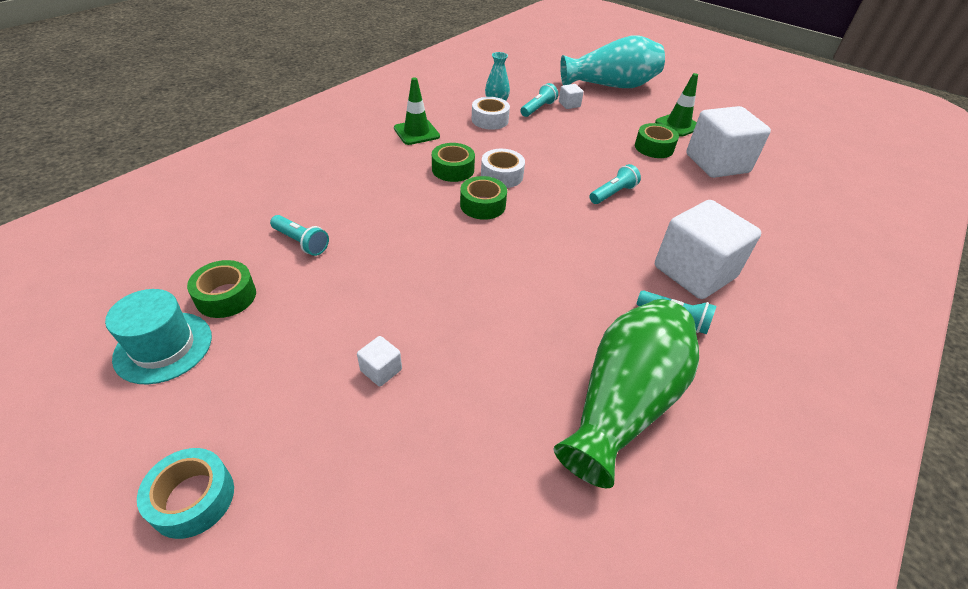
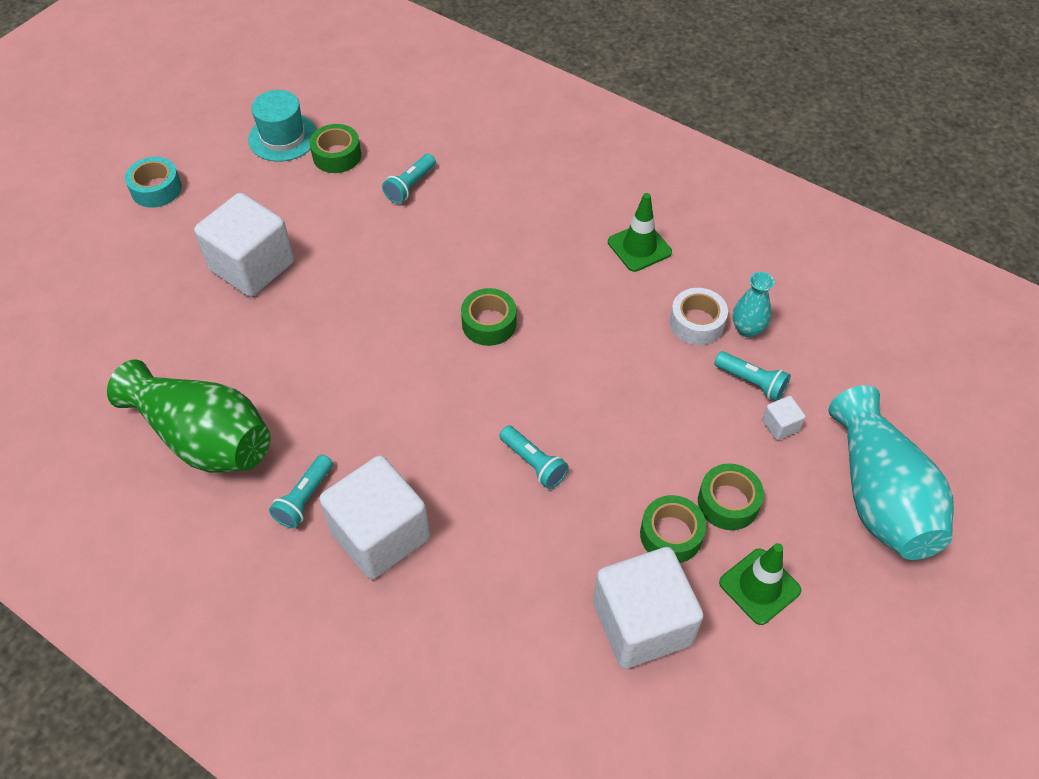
camera: 90 degrees right, 10 degrees up
white cube [357,336,402,387] -> white cube [194,193,294,297], size x2.47
green tape [432,143,475,182] -> green tape moved to [698,463,764,530]
white tape [481,149,525,188] -> none

